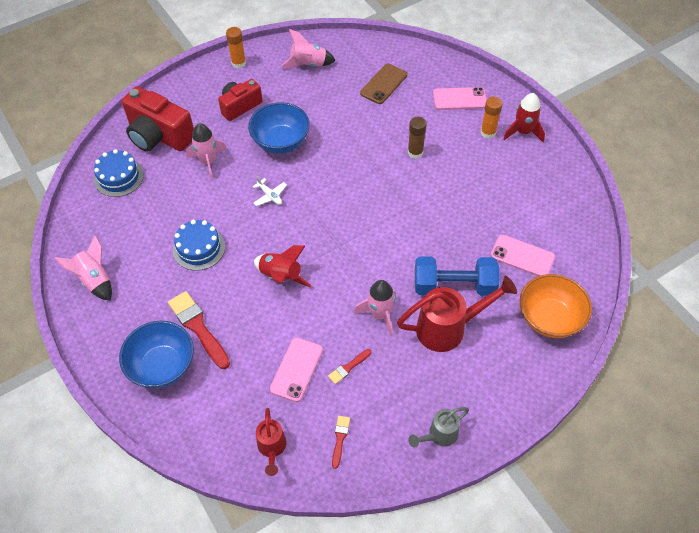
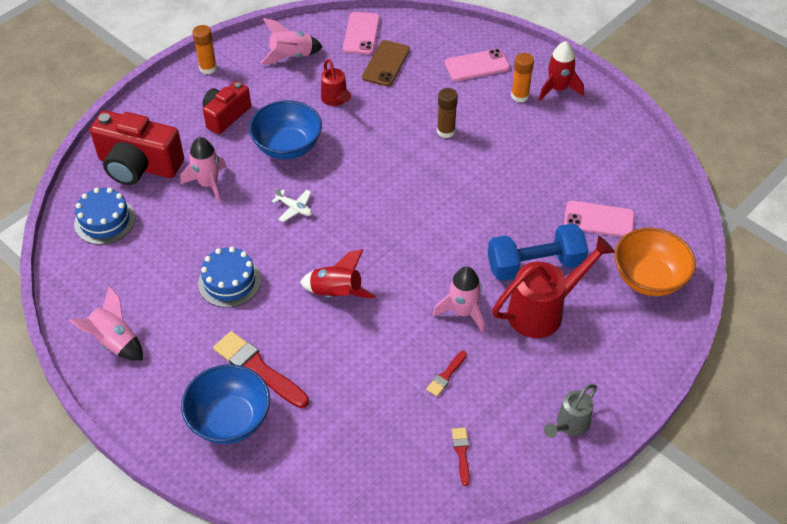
camera: 15 degrees left, 5 degrees down
red watering can [256,408,286,476] -> red watering can moved to [321,59,351,106]
pink phone [270,337,323,402] -> pink phone moved to [343,12,380,55]

